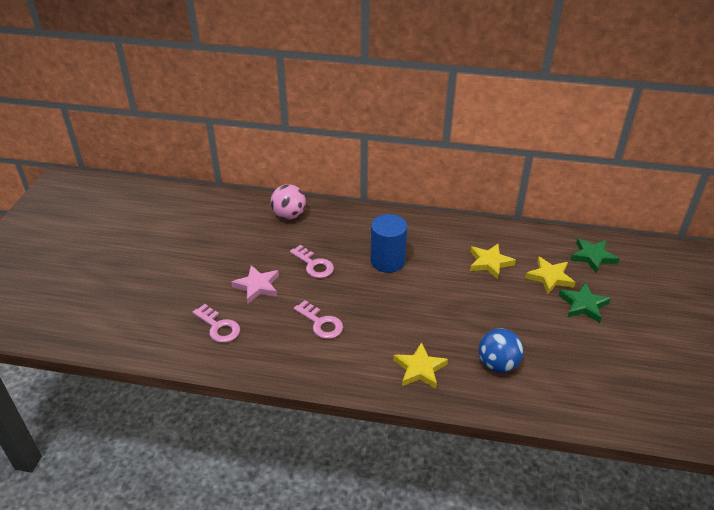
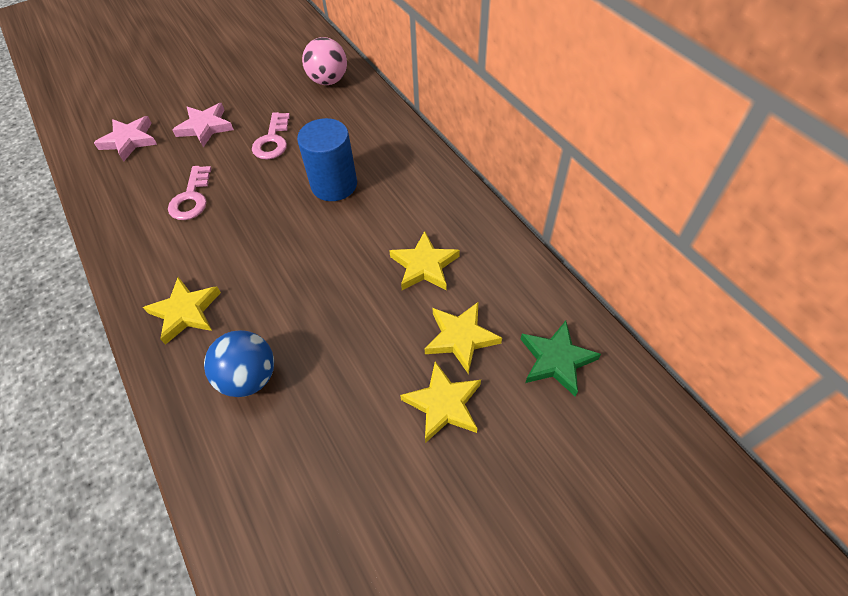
camera: 50 degrees right, 15 degrees up
pink key [192,304,240,343] -> pink star [94,116,157,162]
green star [559,282,611,323] -> yellow star [400,361,481,443]

